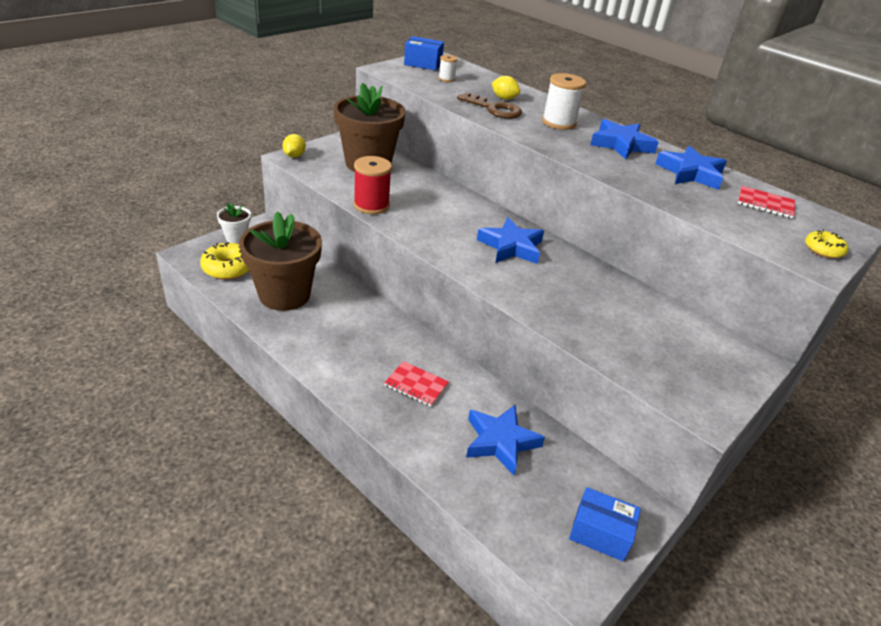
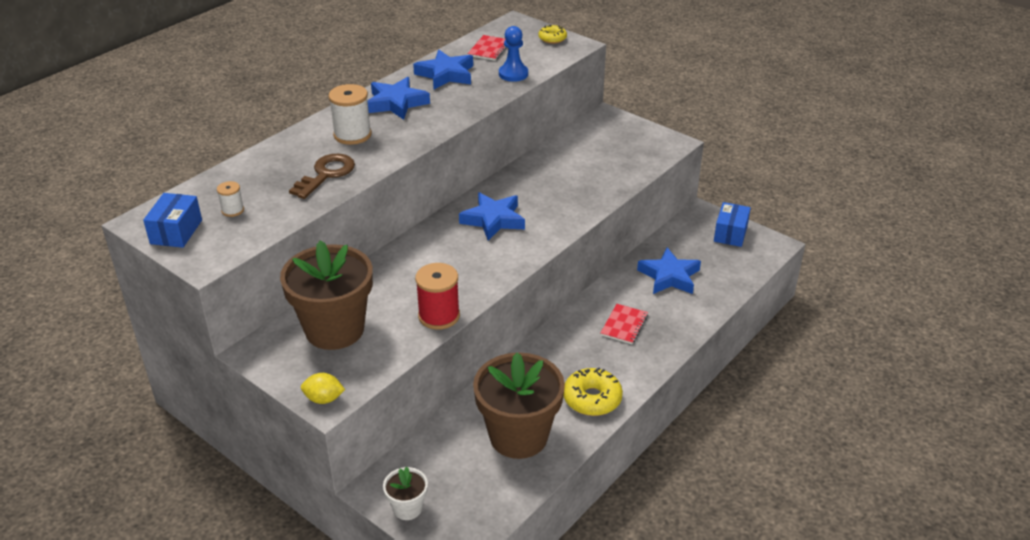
camera: 90 degrees left, 0 degrees up
yellow donut [200,242,250,280] -> yellow donut moved to [564,367,623,416]
yellow lemon [492,76,520,100] -> none
none -> blue pawn [499,26,528,82]

